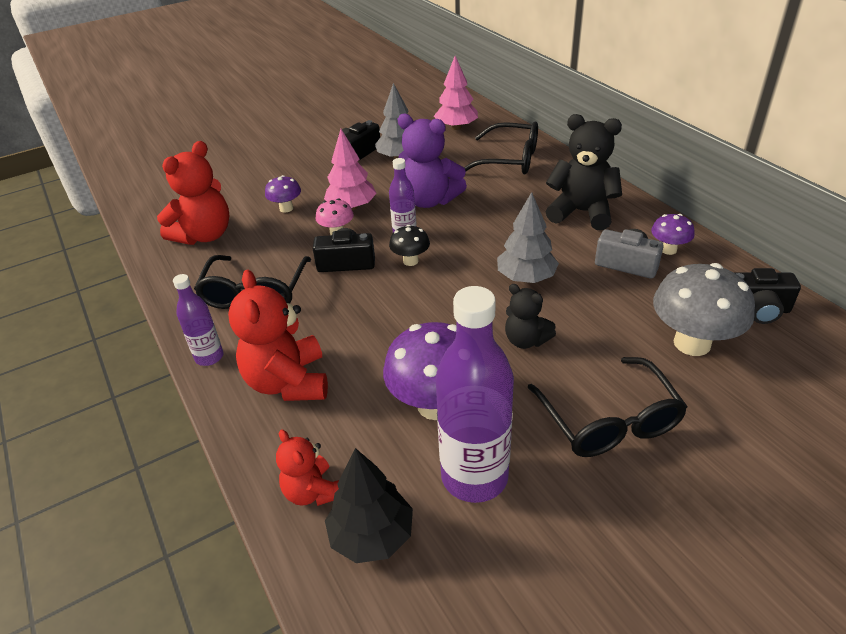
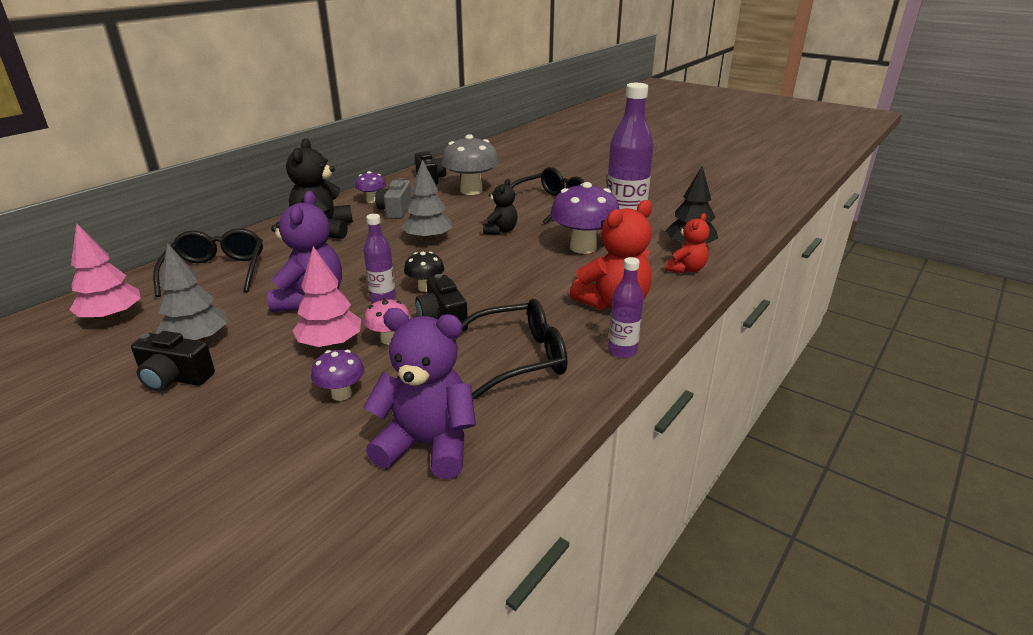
camera: 115 degrees left, 10 degrees down
red teddy bear [157,141,230,245] -> purple teddy bear [363,308,476,479]

